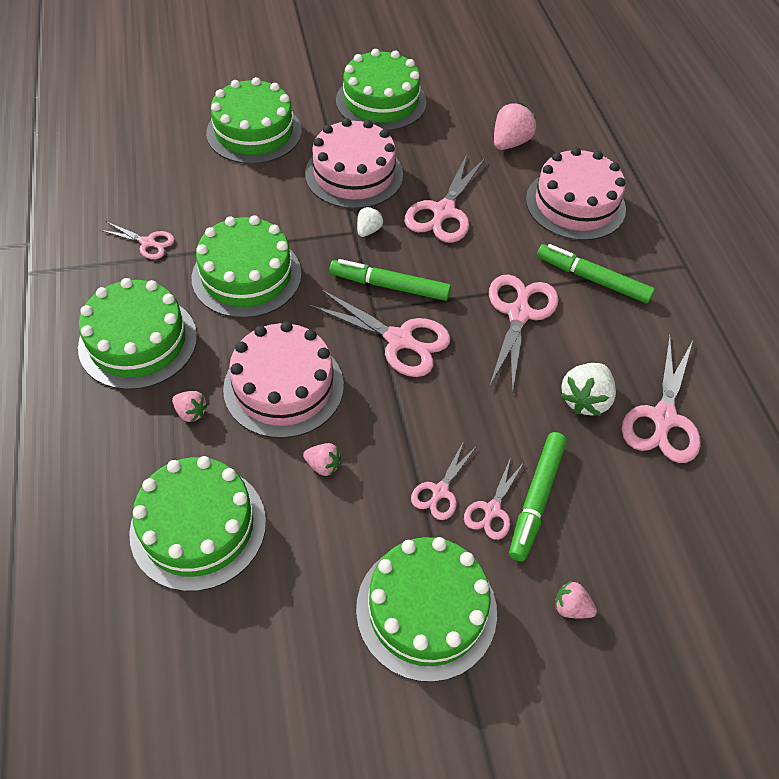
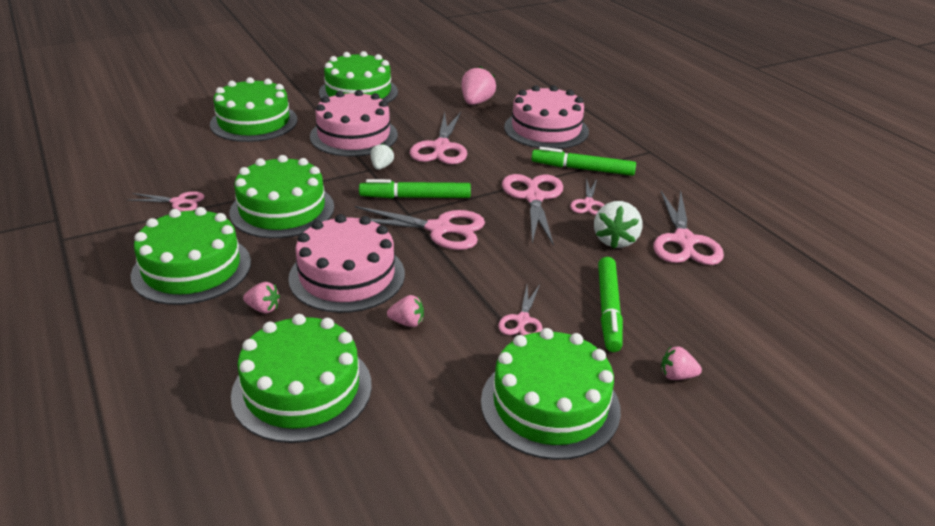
camera: 15 degrees left, 20 degrees down
pink scissors [464,457,524,540] -> pink scissors moved to [570,178,604,215]

